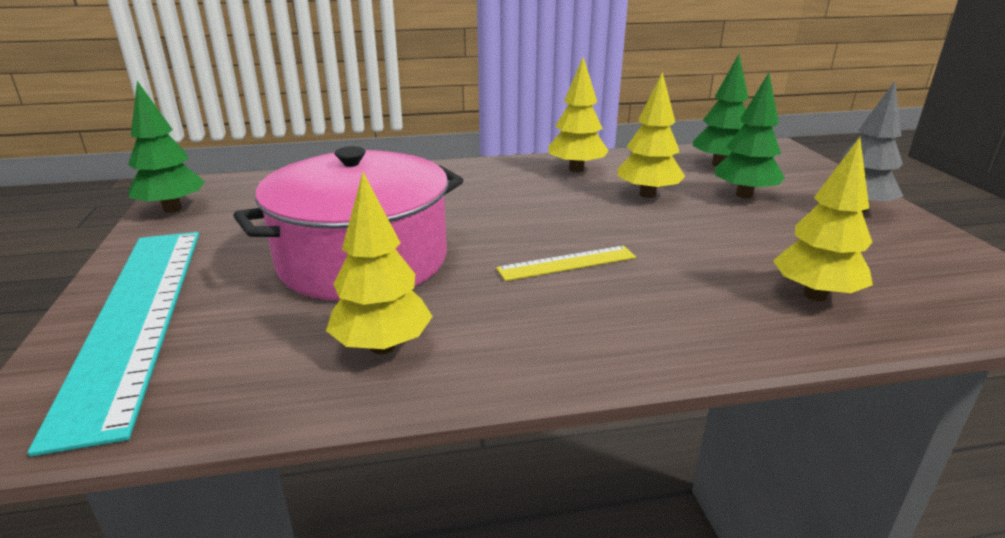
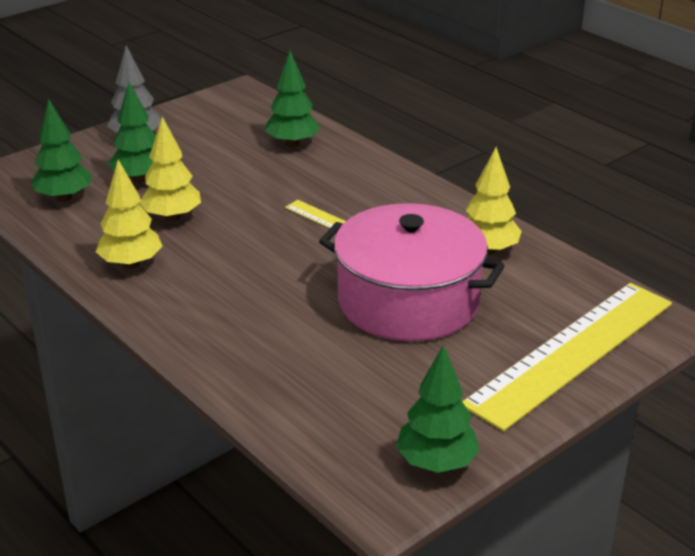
camera: 120 degrees left, 5 degrees up
turquoise ruler [28,232,199,457] -> yellow ruler [462,283,672,432]
yellow tree [773,137,873,301] -> green tree [265,51,320,147]

